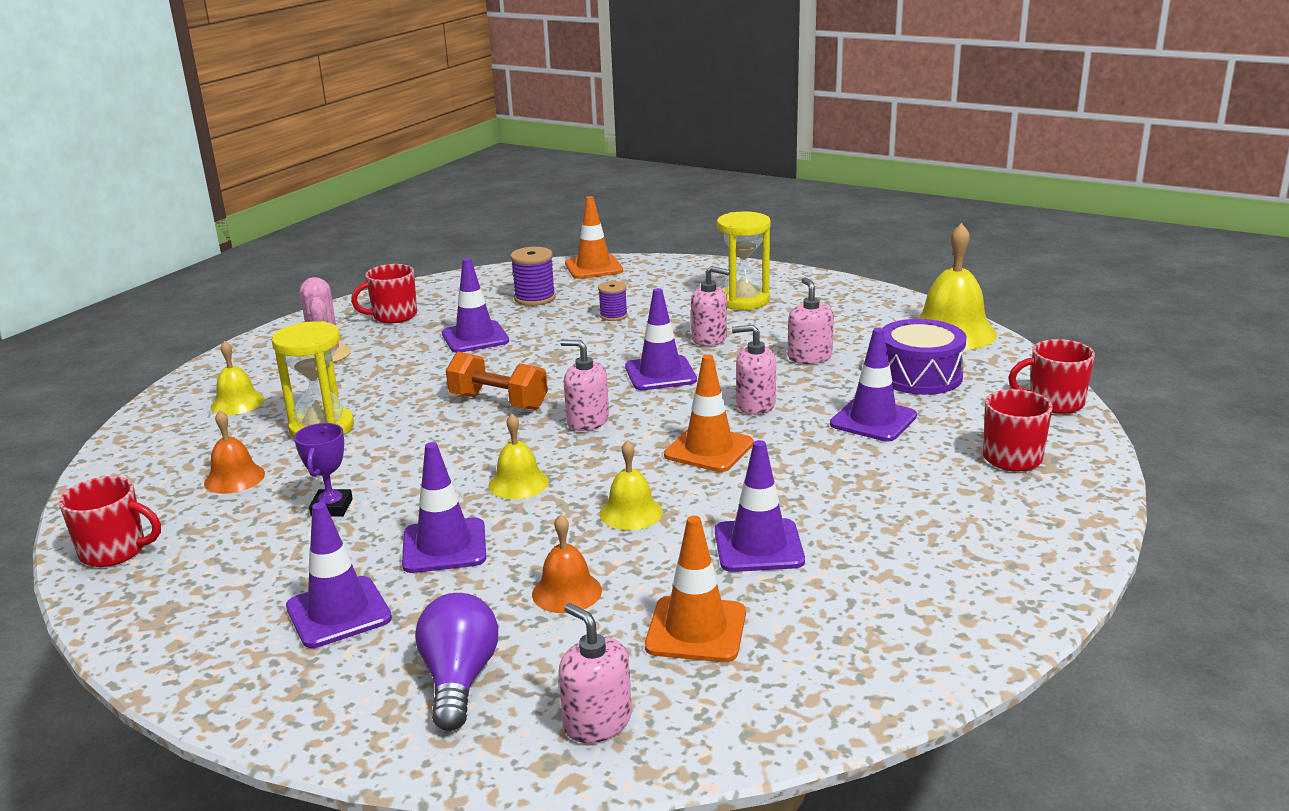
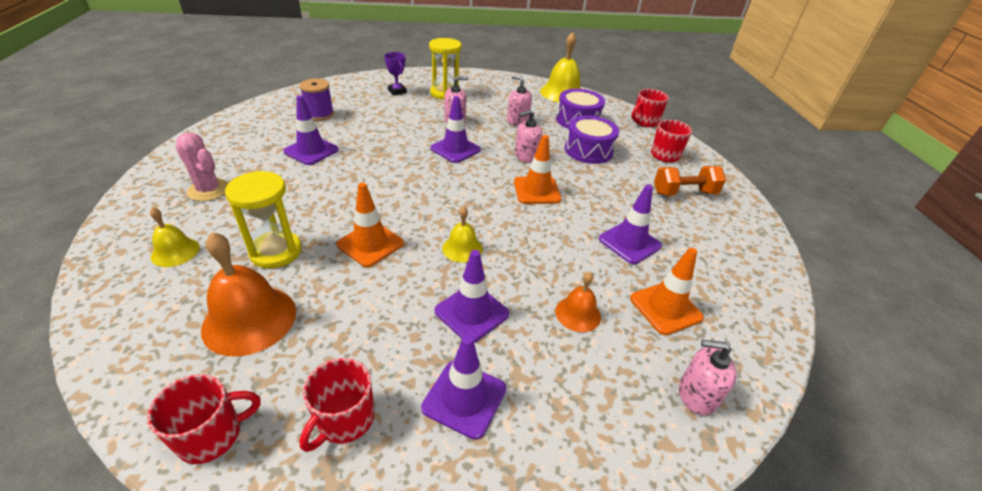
camera: 40 degrees left, 15 degrees up
orange bell [204,410,265,494] -> orange bell [201,232,296,357], size x1.80
purple trophy [294,423,353,516] -> purple trophy moved to [384,52,407,95]
red mug [351,264,417,323] -> red mug moved to [300,358,375,452]
purple light bulb [415,593,498,731] -> none
orange dumbbell [446,352,548,410] -> orange dumbbell moved to [654,166,726,196]
pink soap dispenser [560,340,609,431] -> none
orange traffic cone [565,196,623,279] -> orange traffic cone moved to [336,183,404,267]
purple spool [598,281,628,321] -> none
yellow bell [600,440,663,530] -> none
purple traffic cone [830,328,917,441] -> purple drum [565,116,619,164]

